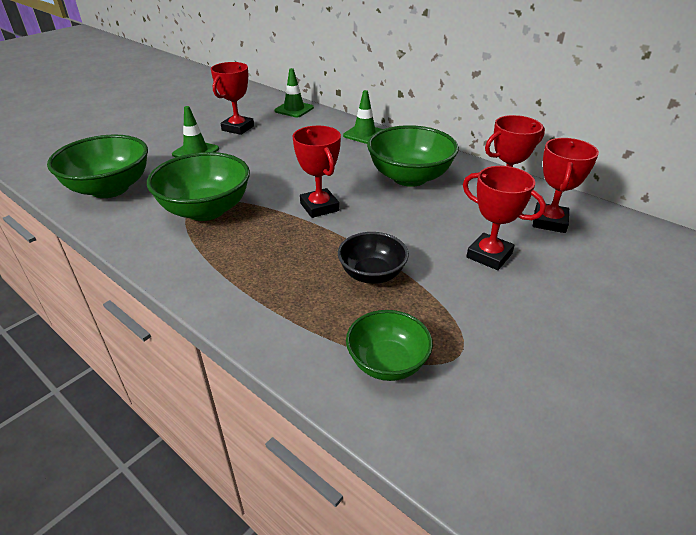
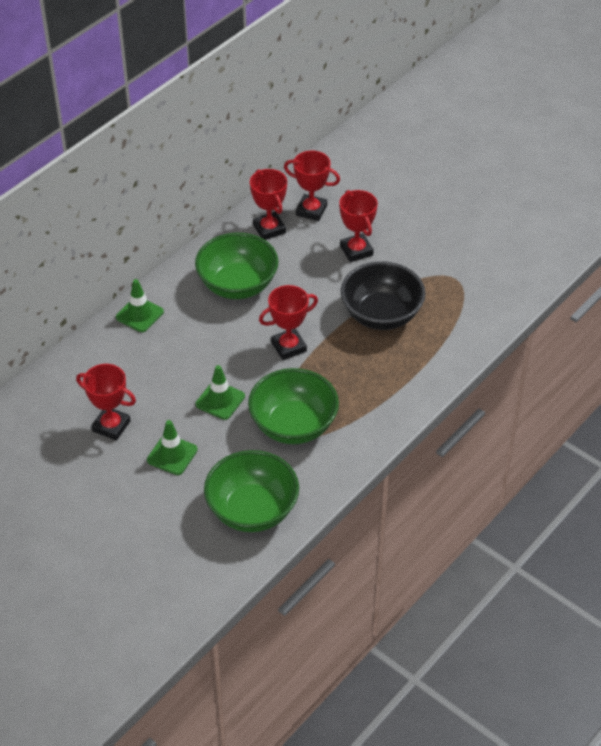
camera: 90 degrees left, 10 degrees up
green traffic cone [275,68,314,117] -> green traffic cone moved to [196,365,245,420]
black bowl [338,232,409,284] -> black bowl [341,261,426,330], size x1.65
green bowl [346,310,433,381] -> none
red trophy [463,166,546,270] -> red trophy turned 60 degrees counterclockwise [339,190,378,262]

